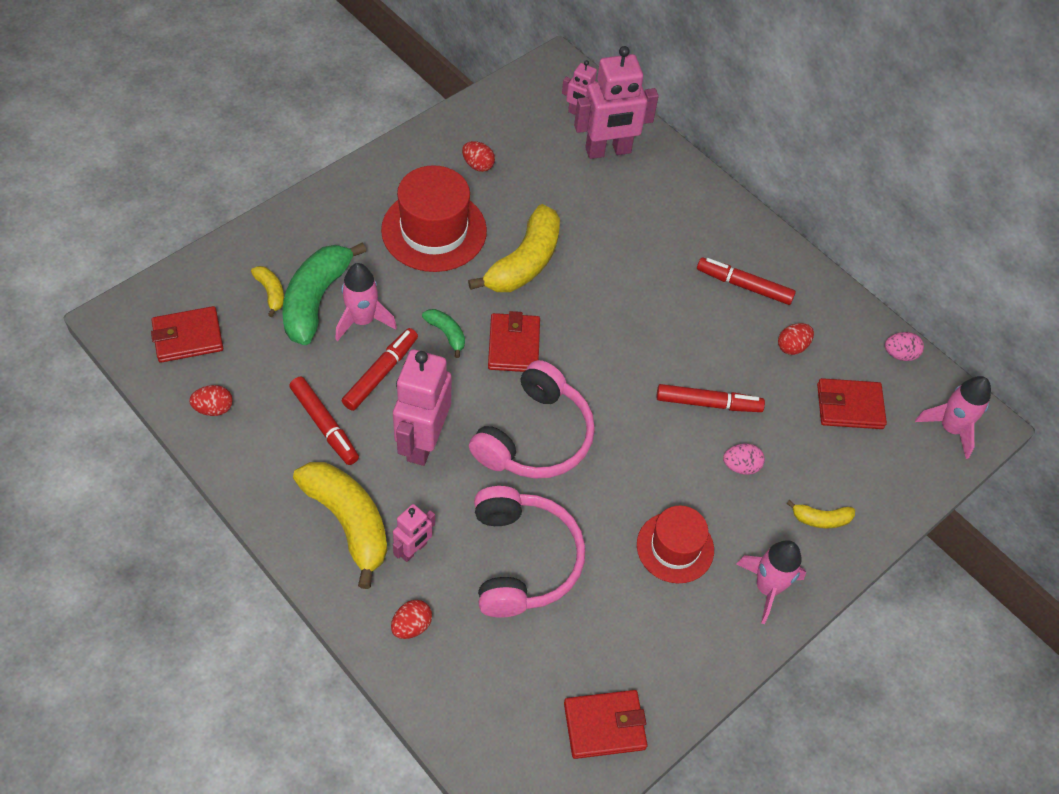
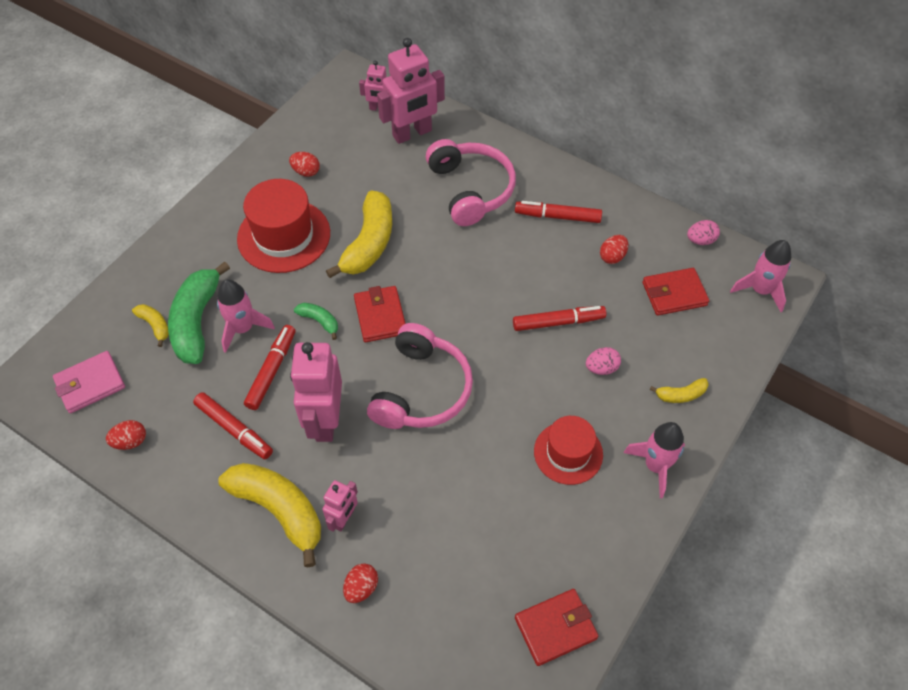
camera: 10 degrees left, 0 degrees up
red wallet [151,306,223,363] -> pink wallet [53,351,125,413]
pink headphones [474,486,585,618] -> pink headphones moved to [426,139,516,226]

